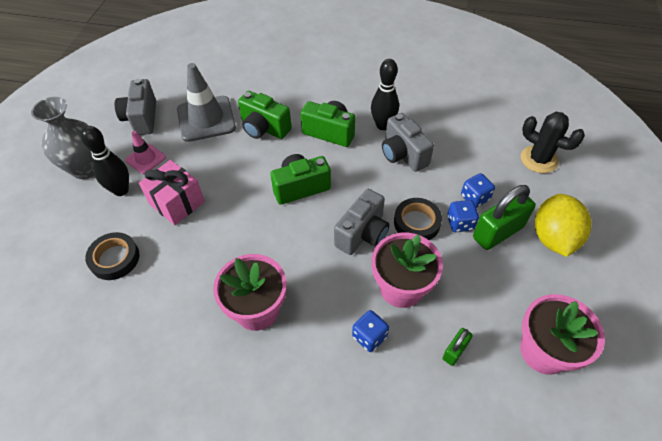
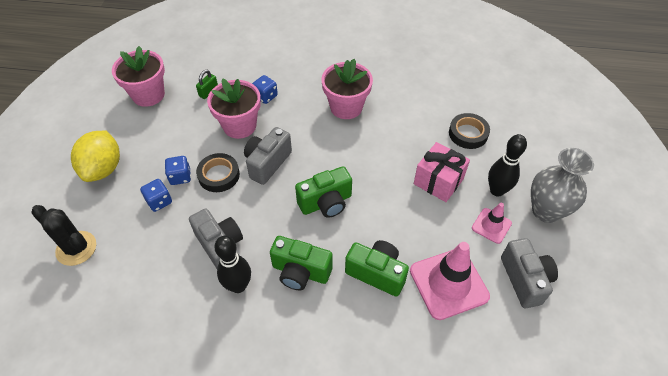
camera: 175 degrees right, 0 degrees up
grey traffic cone [177,63,236,142] -> pink traffic cone [410,242,490,320]
green padlock [473,185,535,250] -> none

